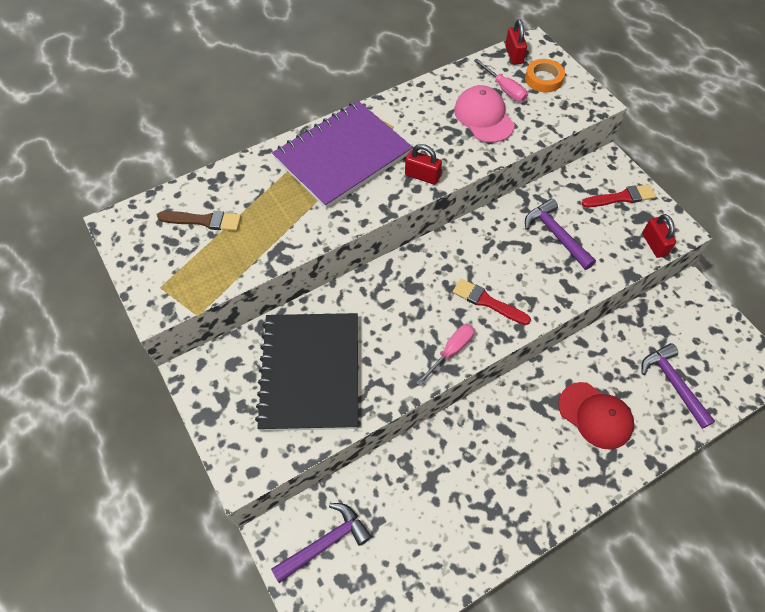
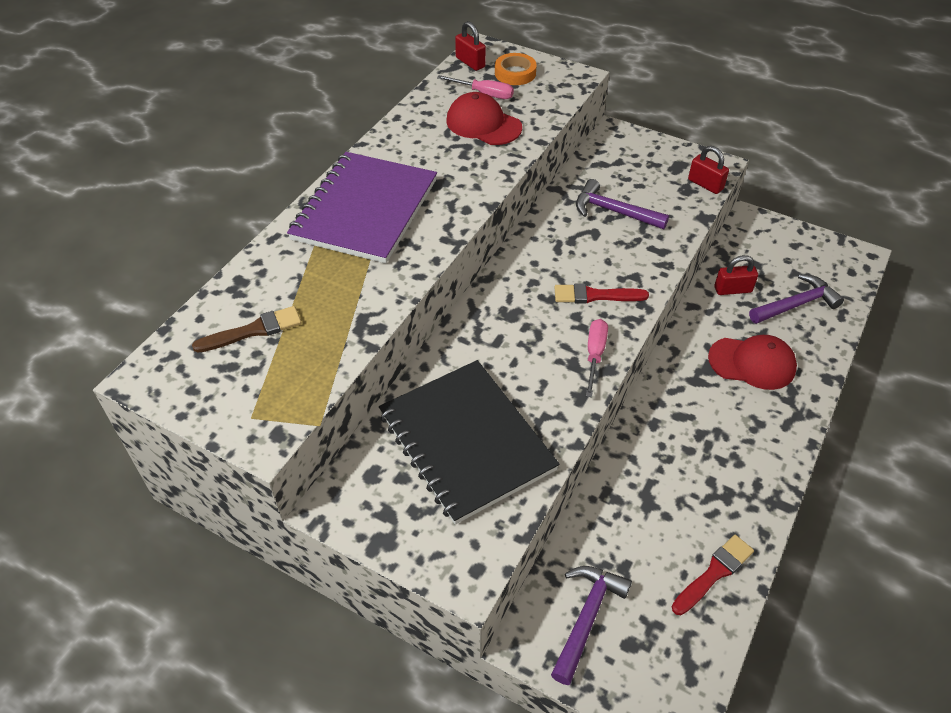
camera: 30 degrees left, 10 degrees down
red padlock [405,144,442,185] -> red padlock moved to [714,255,758,295]
pink cap [454,85,515,143] -> red cap [447,92,522,145]
red brush [582,184,656,207] -> red brush moved to [672,535,754,615]
purple hammer [642,343,715,429] -> purple hammer turned 120 degrees clockwise [749,274,844,324]

